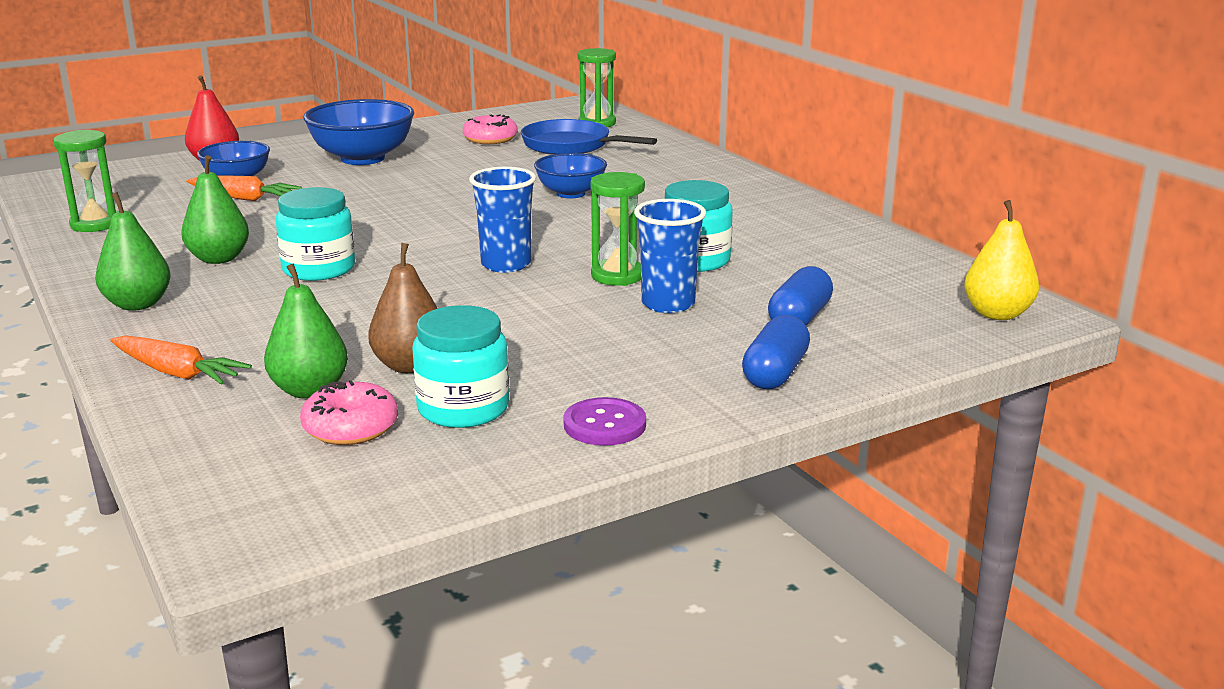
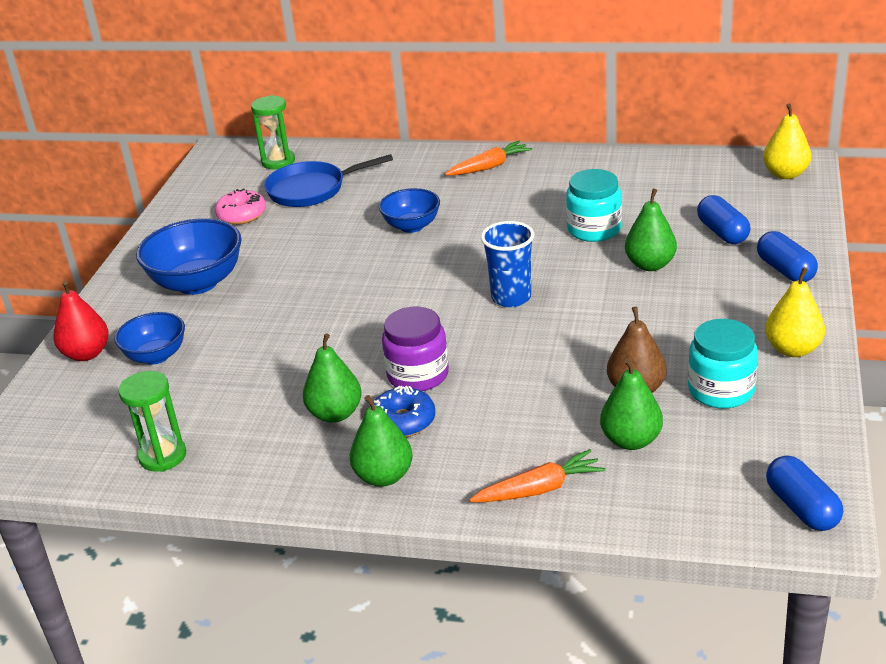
camera: 45 degrees left, 10 degrees up
orange carrot [186,175,302,201] -> orange carrot moved to [445,141,532,176]
turquoise jar [276,187,355,281] -> purple jar [382,307,449,391]
pink donut [300,380,398,445] -> none
purple button [564,397,646,446] -> yellow pear [765,267,825,357]
green hourglass [590,172,645,286] -> none
blue cup [634,199,706,313] -> green pear [625,189,677,271]
none -> blue donut [373,386,435,437]
none -> blue capsule [766,456,843,531]

